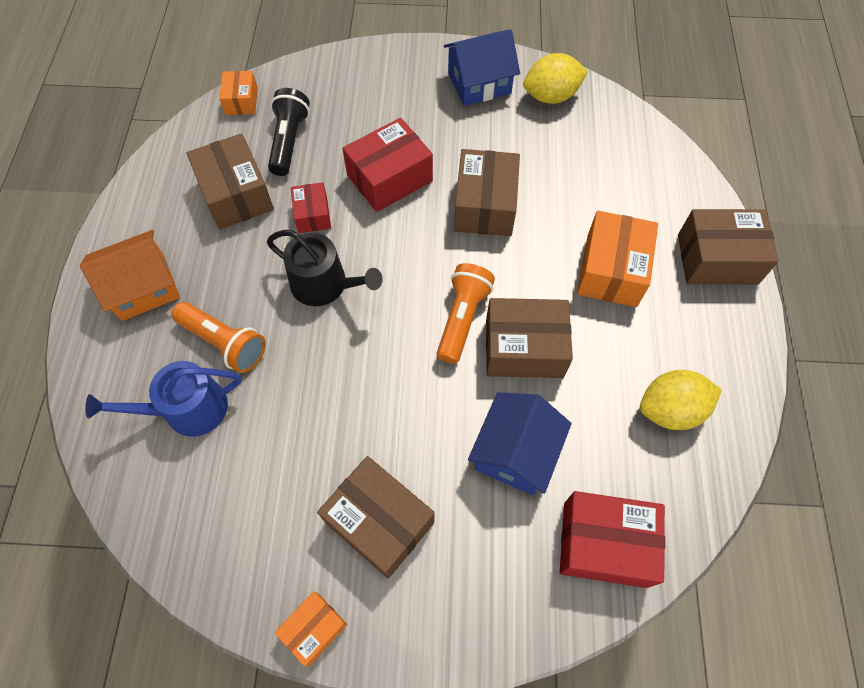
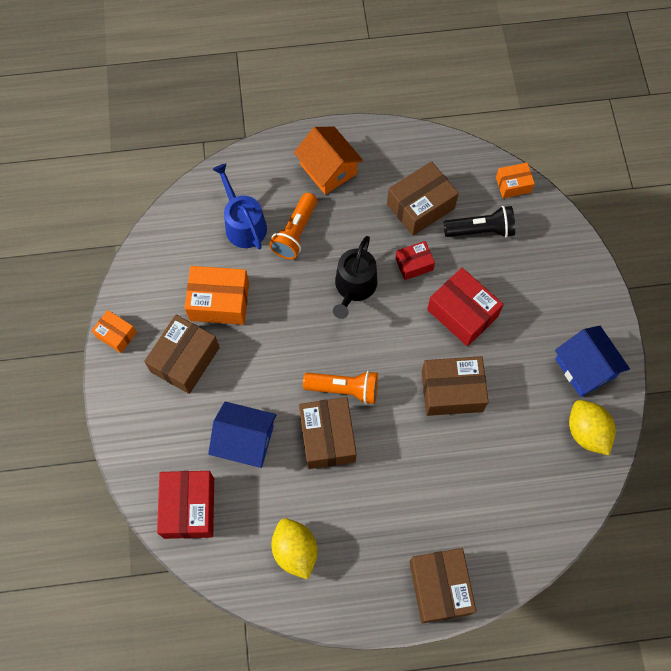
camera: 80 degrees right, 5 degrees up
orange box [577,211,658,307] -> orange box moved to [185,266,249,325]

